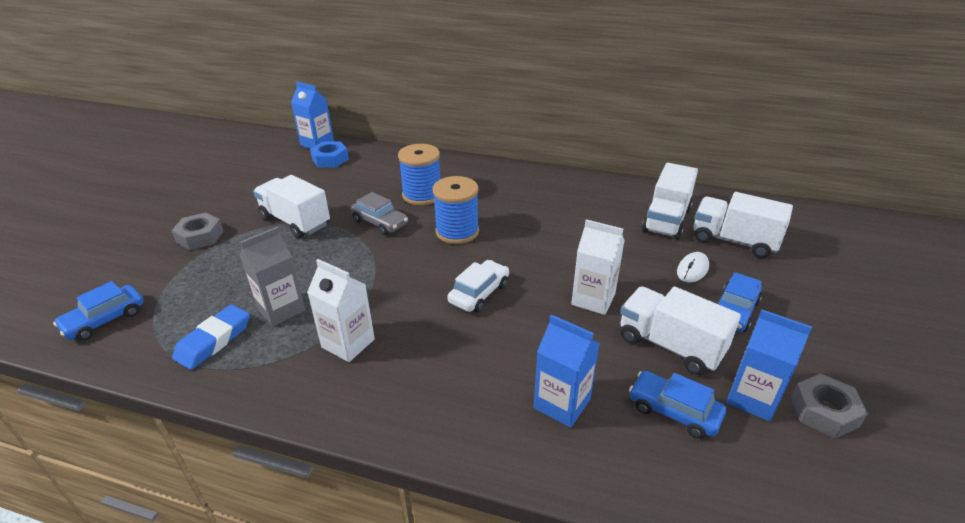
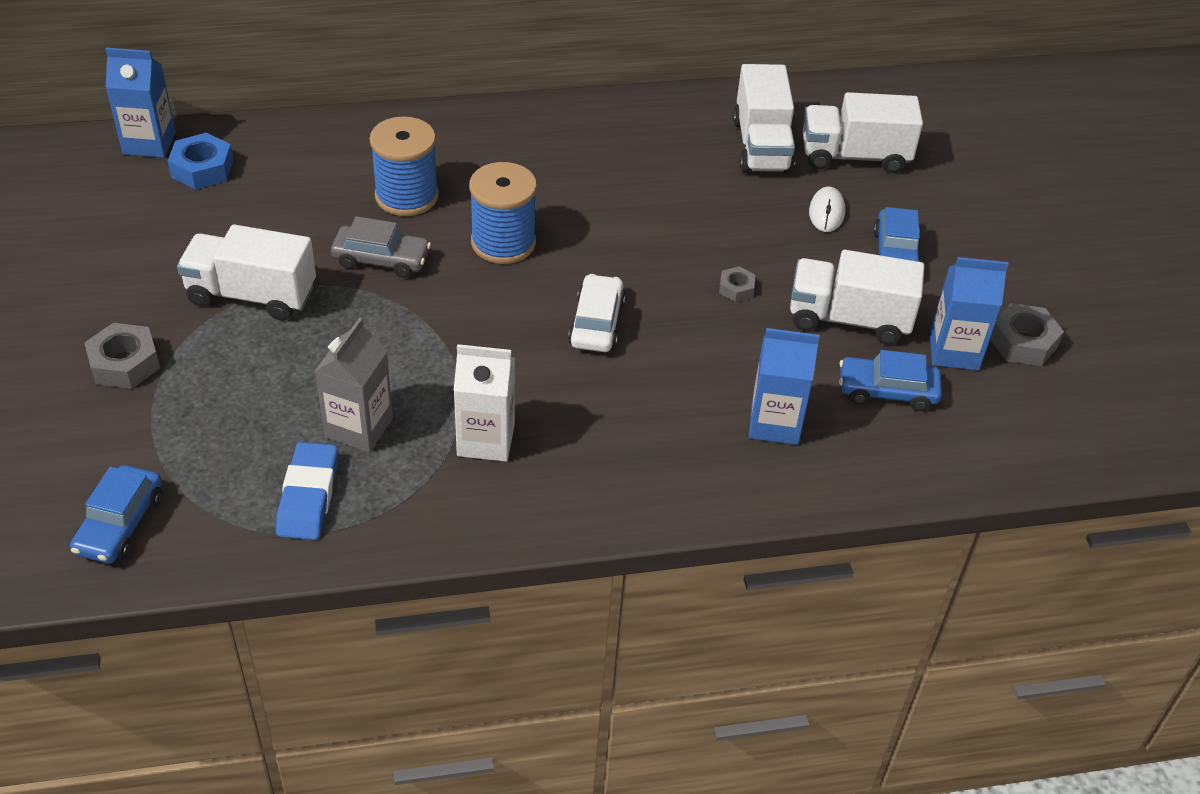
camera: 30 degrees left, 10 degrees up
white carton [571,219,625,315] -> grey nut [719,266,755,302]

